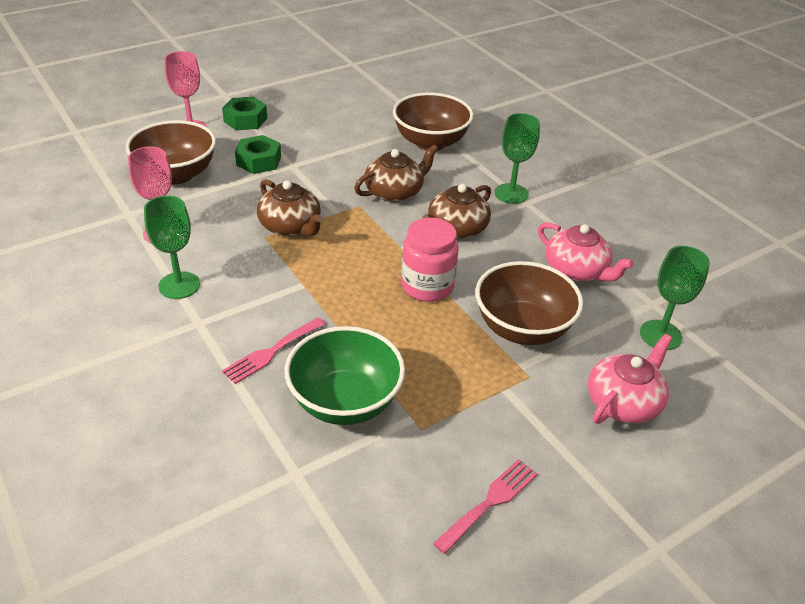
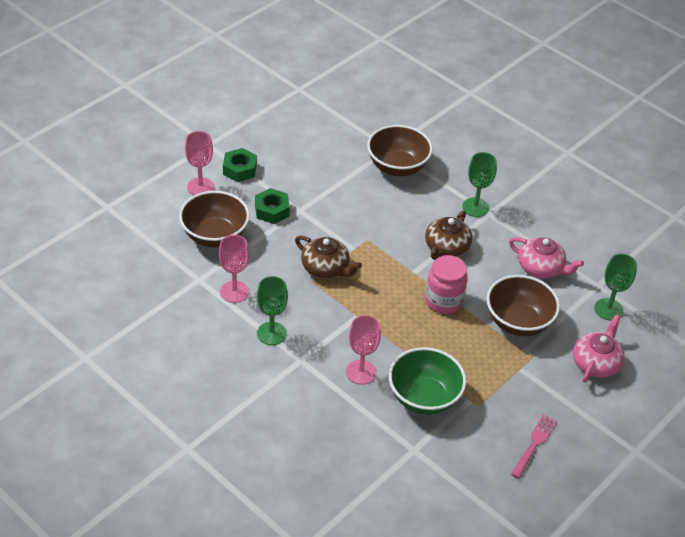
camera: 15 degrees left, 5 degrees up
pink fork [222,318,326,384] -> pink goblet [346,315,381,385]
brown teapot [354,144,438,202] -> none

